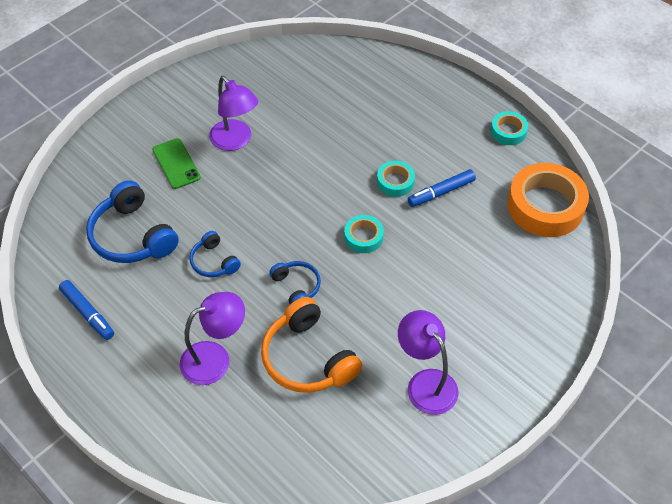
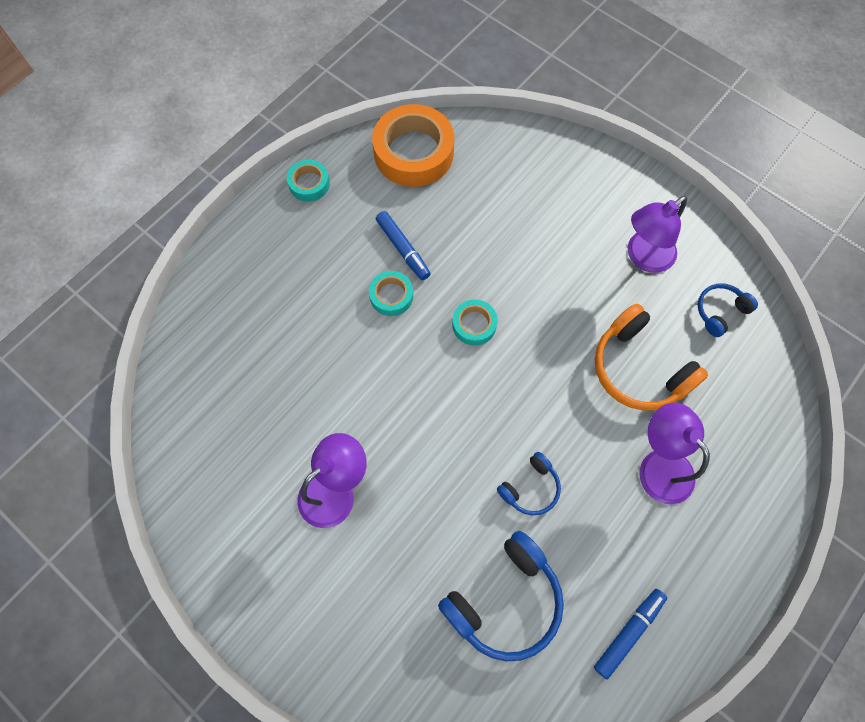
camera: 95 degrees left, 15 degrees up
green phone [152,138,201,189] -> none
orange headphones [261,297,362,393] -> orange headphones turned 90 degrees clockwise [594,304,708,410]
blue headphones [269,261,321,304] -> blue headphones moved to [698,283,758,337]

